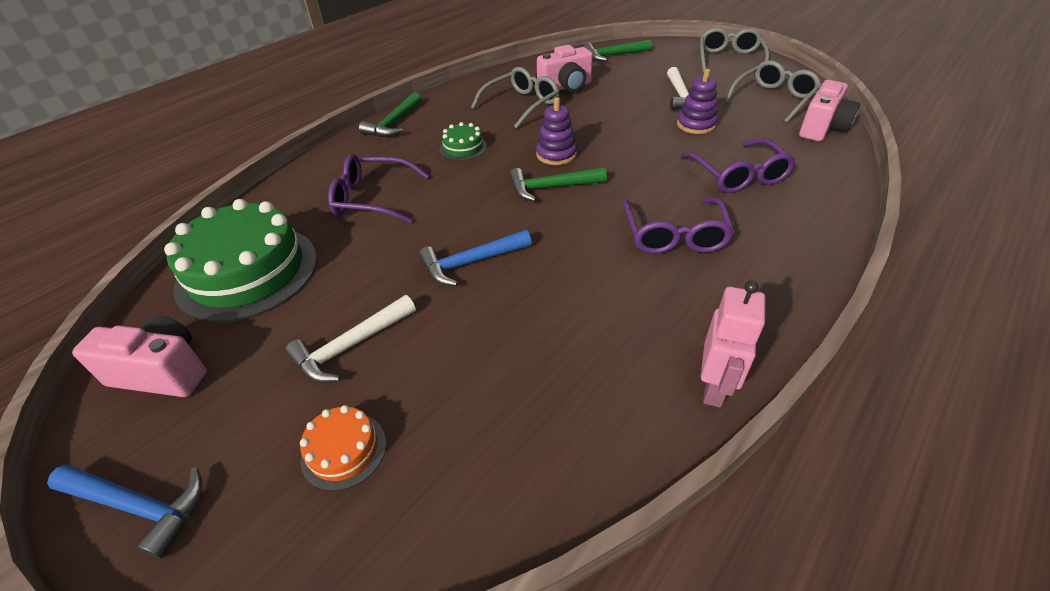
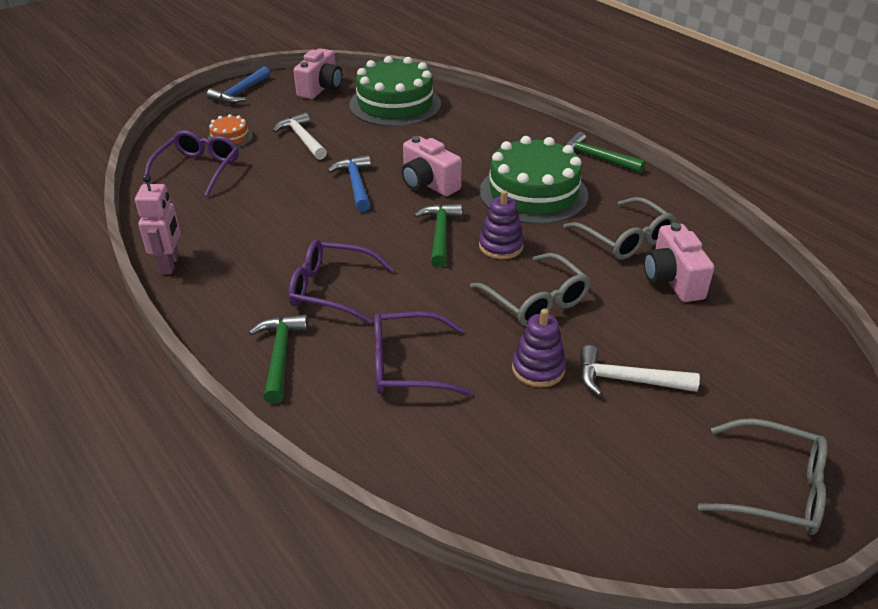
camera: 100 degrees right, 5 degrees down
purple glasses [328,154,429,223] -> purple glasses moved to [143,130,239,197]
green cake [440,122,487,161] -> green cake [480,136,588,224], size x2.20
green hammer [584,39,652,61] -> green hammer moved to [249,314,308,404]
pink robot [701,281,765,407] -> pink robot turned 120 degrees counterclockwise [135,174,181,274]
grey glasses [724,60,822,123] -> grey glasses moved to [470,253,591,326]
pink camera [799,80,860,141] -> pink camera moved to [401,136,462,196]

